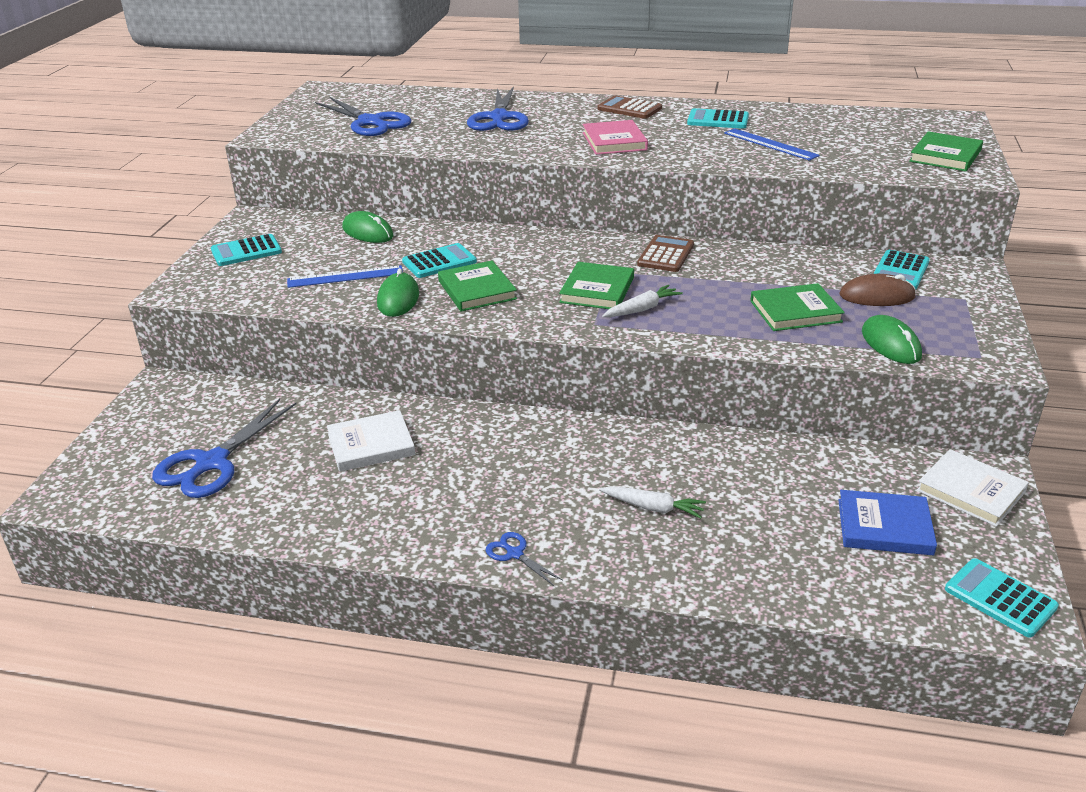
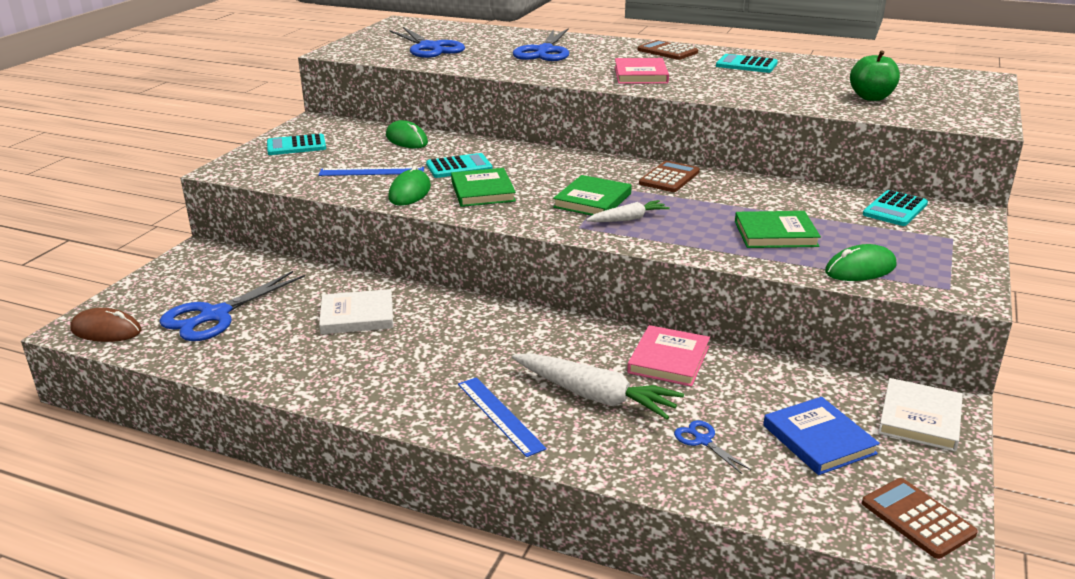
camera: 10 degrees right, 5 degrees down
blue scissors [486,532,562,586] -> blue scissors moved to [674,420,751,474]
white carrot [599,486,706,519] -> white carrot [512,353,684,419], size x1.76
blue ruler [724,128,820,161] -> blue ruler moved to [458,377,547,457]
blue book [838,490,937,555] -> blue book turned 45 degrees clockwise [763,397,880,475]
brown mouse [839,274,916,306] -> brown mouse moved to [70,308,141,342]
green mouse [862,315,922,364] -> green mouse turned 75 degrees clockwise [825,244,896,281]
green book [909,131,983,172] -> none
white book [917,449,1029,527] -> white book turned 60 degrees clockwise [878,378,963,451]
turquoise calculator [945,558,1059,638] -> brown calculator [862,478,978,559]
none -> pink book [627,325,710,387]
none -> green apple [850,50,900,101]

